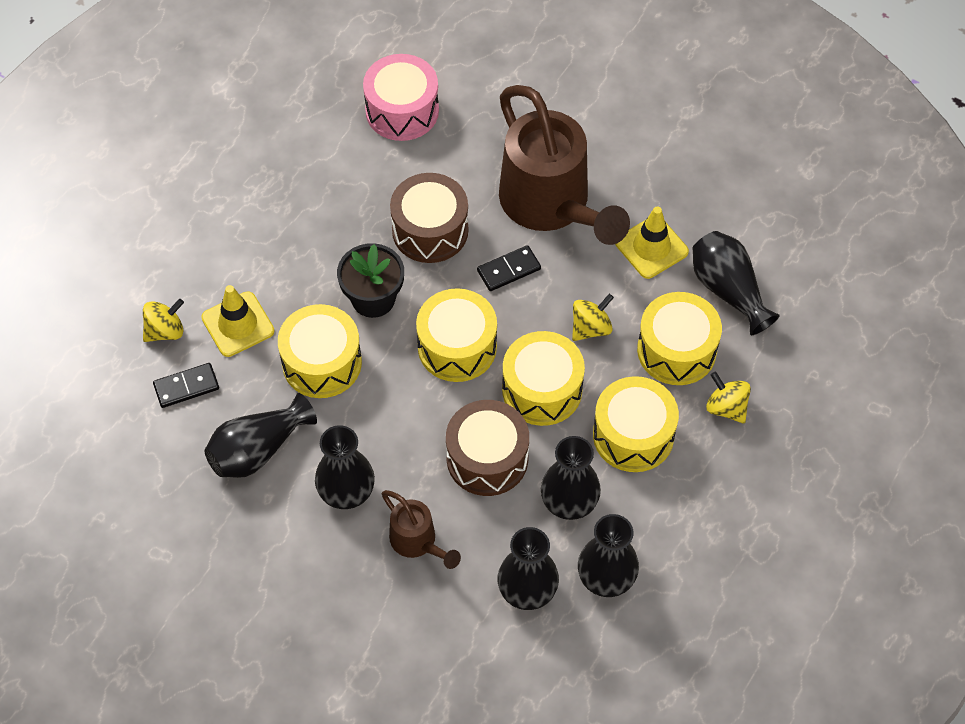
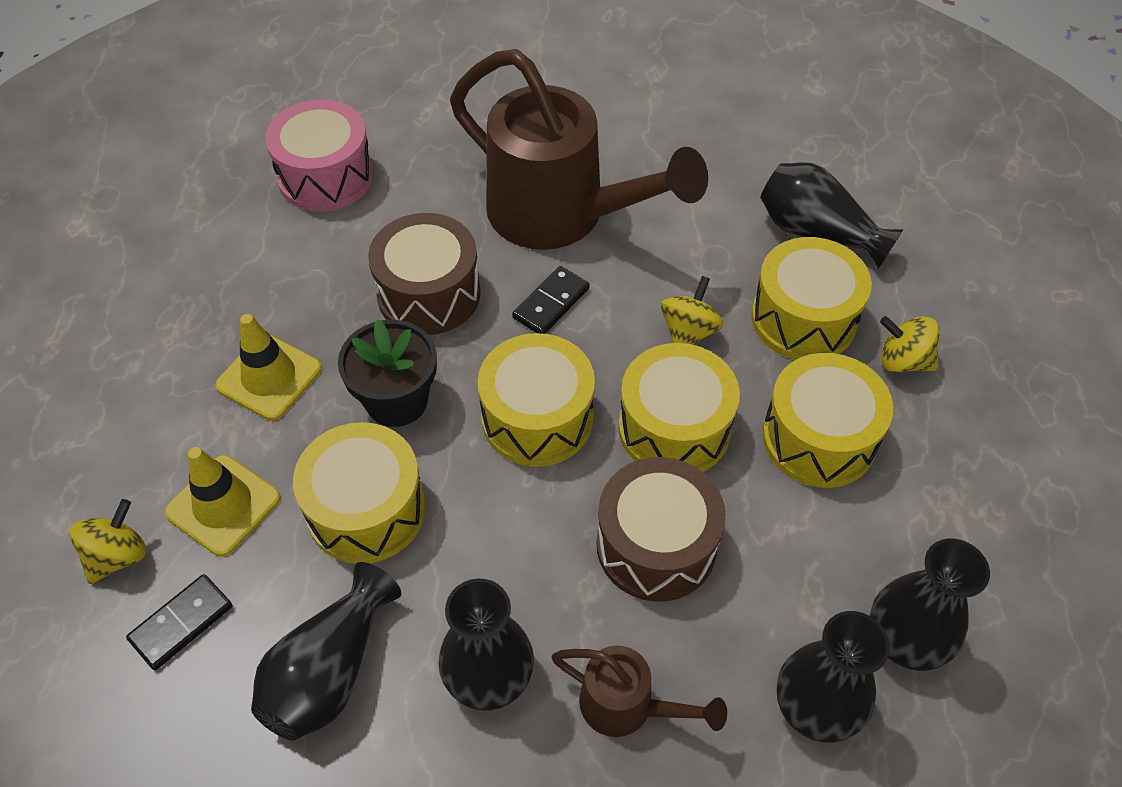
camera: 25 degrees left, 5 degrees down
black vase [541,436,601,520] -> none
yellow traffic cone [615,207,689,279] -> yellow traffic cone moved to [215,314,322,421]

